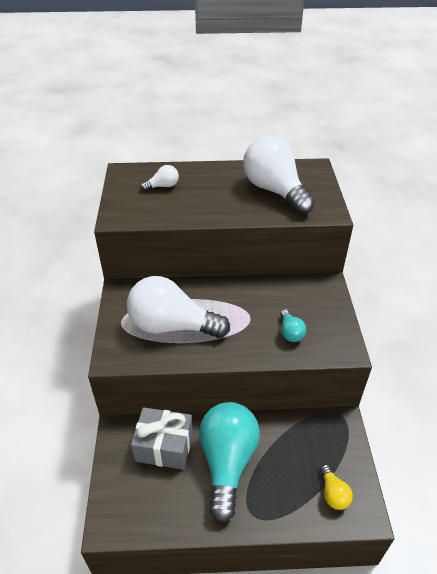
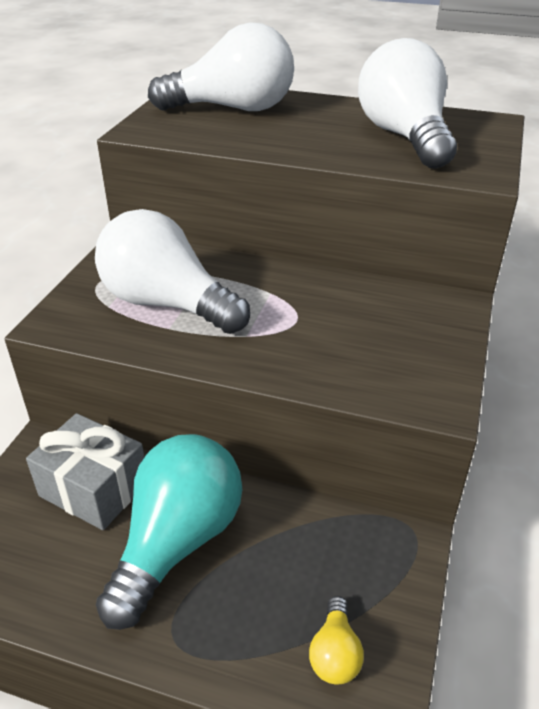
camera: 20 degrees right, 5 degrees down
white light bulb [141,165,179,191] -> white light bulb [148,22,294,111], size x2.32
turquoise light bulb [280,309,306,342] -> none

